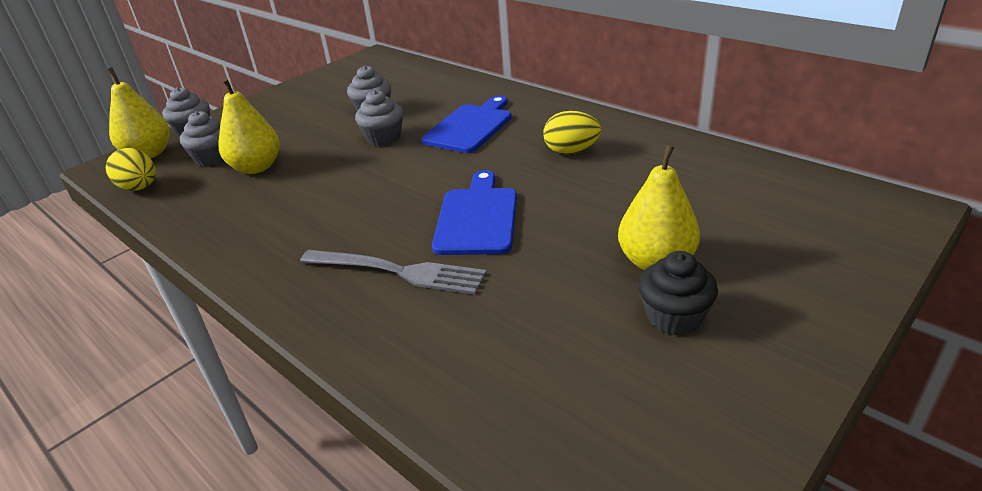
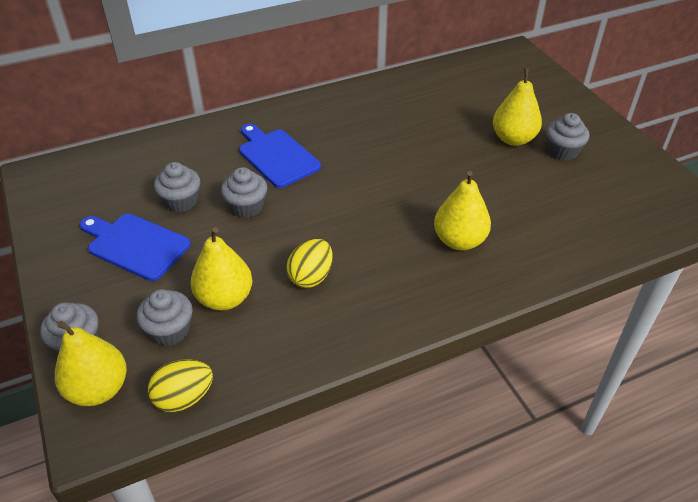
camera: 70 degrees left, 10 degrees up
grey fork [300,250,486,295] -> yellow pear [434,171,491,251]
blue cutting board [432,170,517,255] -> blue cutting board moved to [80,214,191,281]
yellow egg [543,111,601,155] -> yellow egg moved to [286,239,333,288]
black cupcake [639,251,718,335] -> grey cupcake [546,113,590,160]

